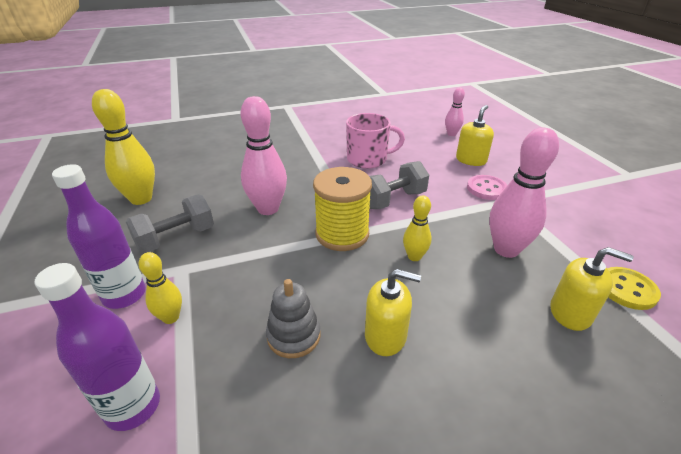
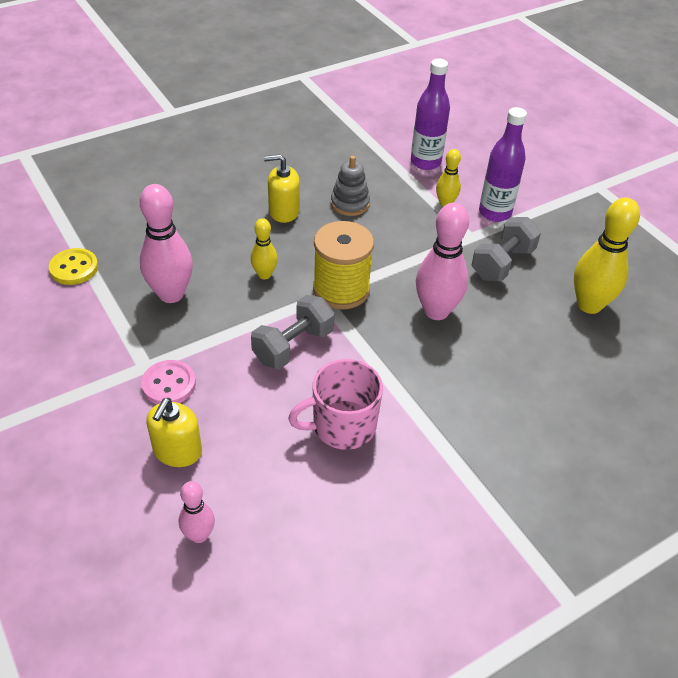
camera: 165 degrees right, 10 degrees up
yellow soap dispenser [550,247,634,331] -> none

